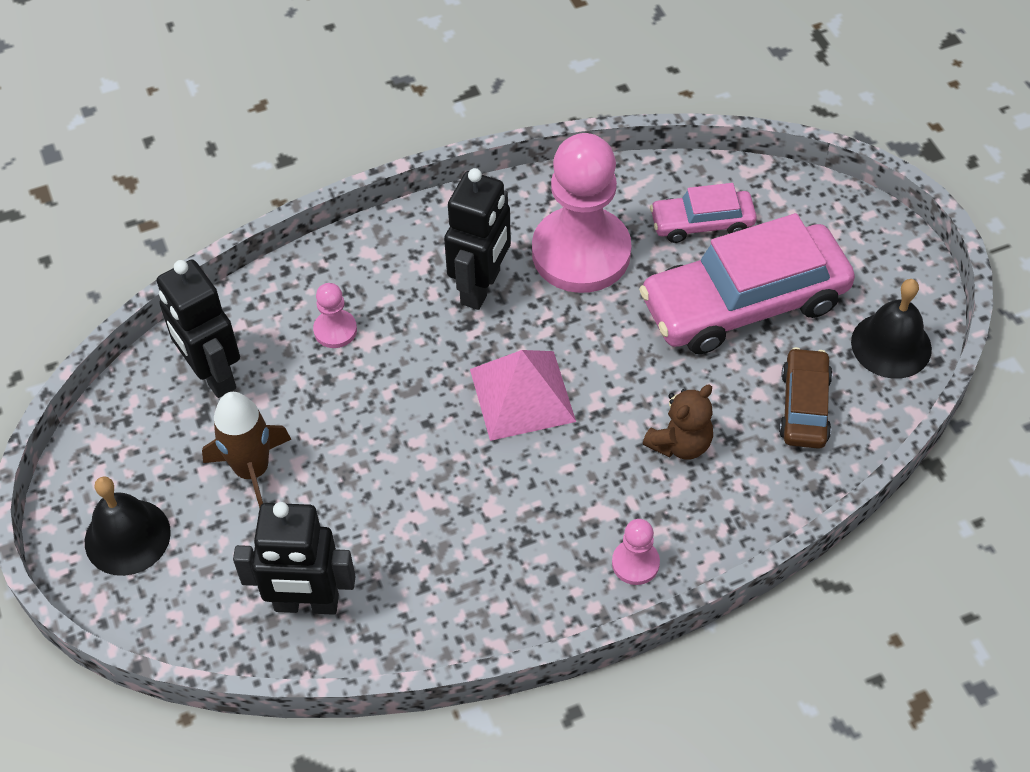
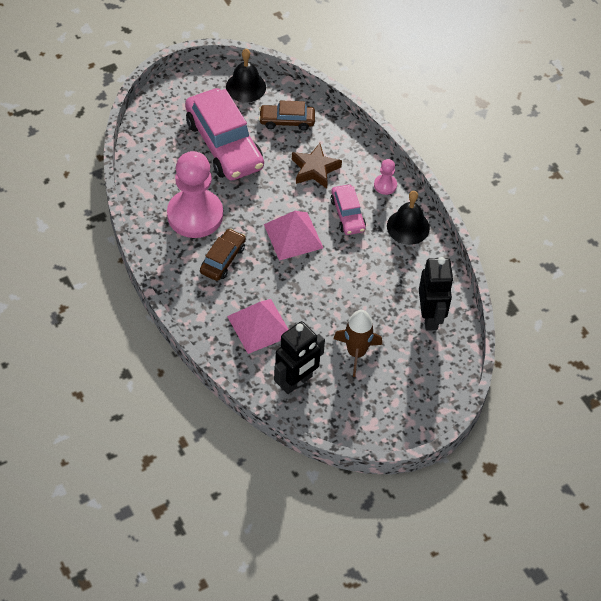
camera: 100 degrees left, 0 degrees up
black bell [85,476,171,576] -> black bell moved to [387,191,430,245]
pink pawn [313,283,357,348] -> pink pyramid [227,299,289,354]
black robot [444,168,511,310] -> brown car [200,228,246,281]
brown teddy bear [643,385,713,460] -> brown star [292,143,342,189]
pink car [650,183,757,243] -> pink car moved to [331,184,366,235]

